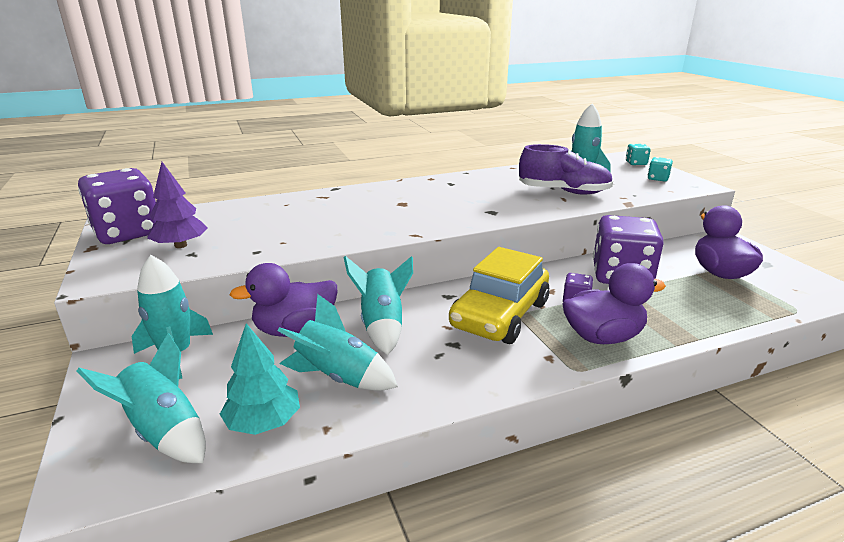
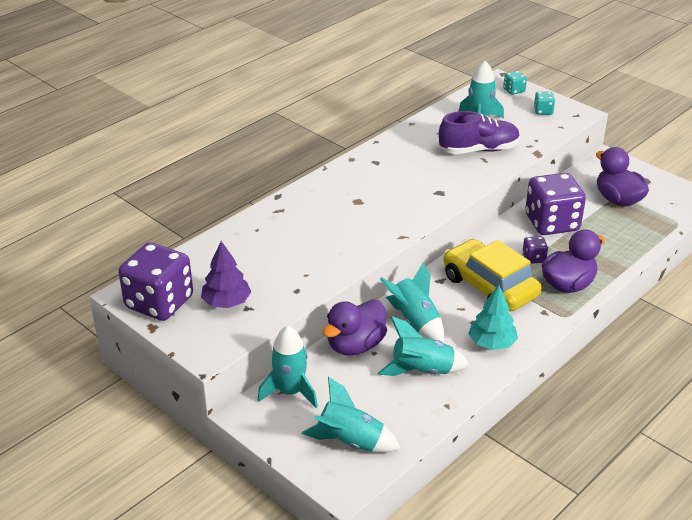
camera: 25 degrees left, 10 degrees up
turquoise tree [220,323,300,435] -> turquoise tree moved to [468,285,518,350]
yellow car [449,247,549,344] -> yellow car turned 135 degrees clockwise [444,239,541,311]

